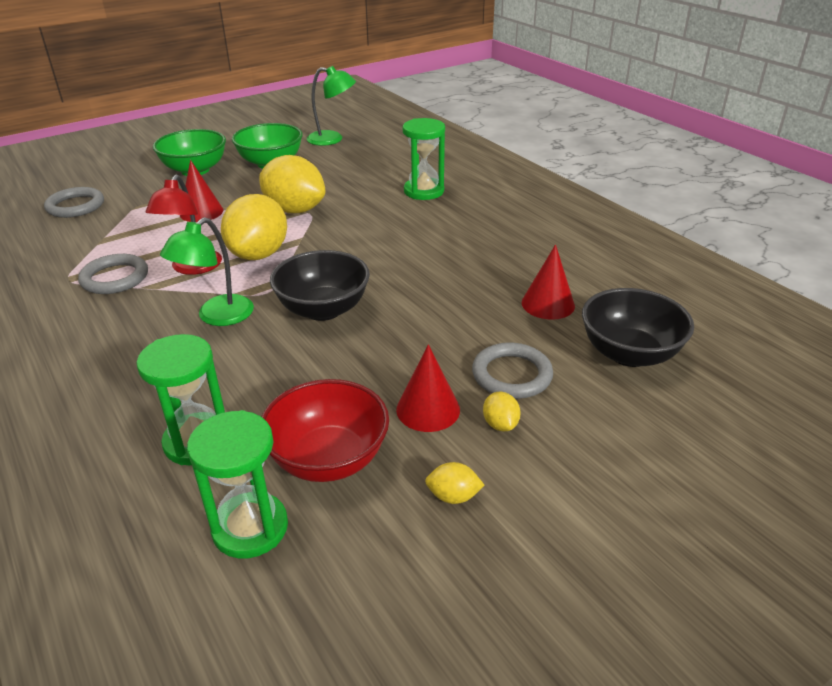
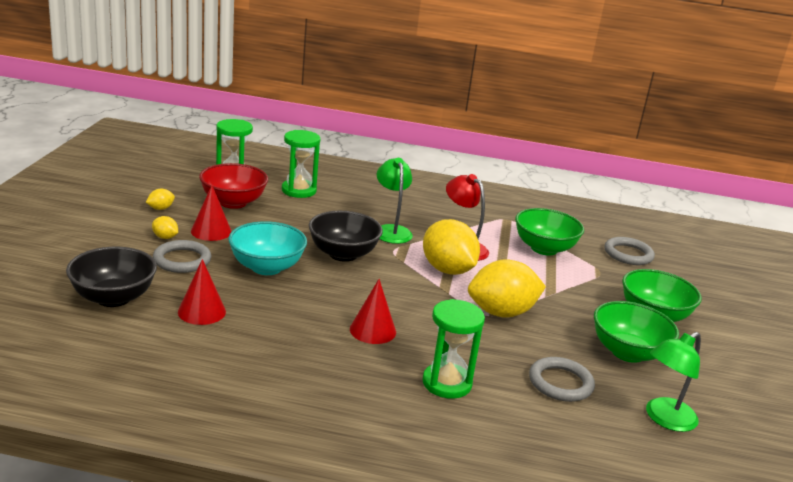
camera: 130 degrees right, 10 degrees down
grey ring [78,254,148,294] -> grey ring moved to [529,357,595,402]
red cone [180,160,223,222] -> red cone moved to [350,279,396,344]
none -> turquoise bowl [228,221,307,275]
none -> green bowl [515,208,584,255]

